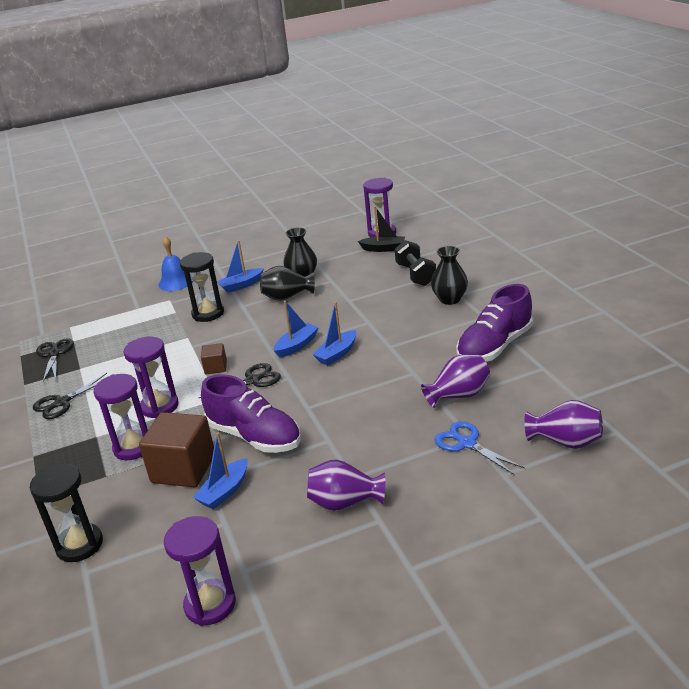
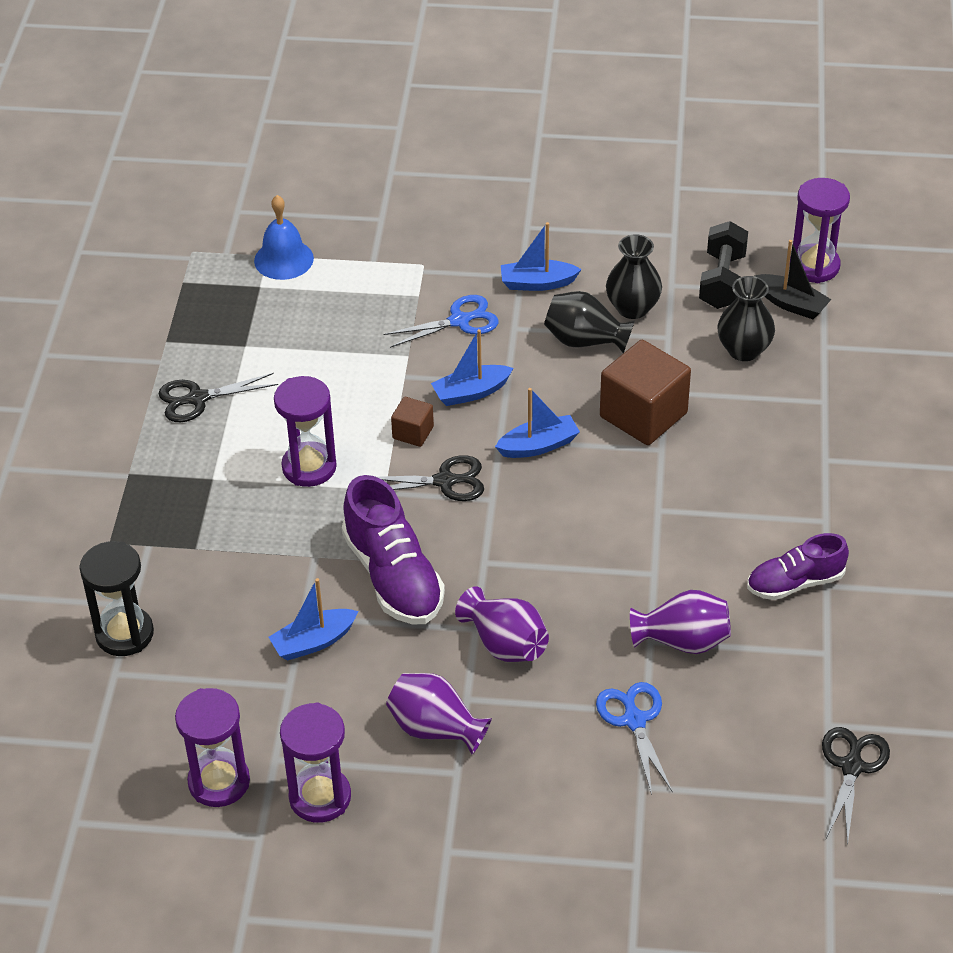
camera: 25 degrees right, 15 degrees up
black scissors [36,339,74,382] -> black scissors moved to [822,727,890,845]
purple hourglass [94,374,148,460] -> purple hourglass moved to [280,702,351,823]
brown cube [139,412,214,487] -> brown cube moved to [600,340,691,445]
blue bell [158,236,193,291] -> blue bell moved to [254,195,314,280]
black hourglass [180,252,224,322] -> blue scissors [384,295,499,348]
blue boat [312,302,356,365] -> blue boat moved to [431,329,513,406]
black dumbbell [395,240,436,286] -> black dumbbell moved to [699,221,748,309]
black vase [431,246,468,305] -> black vase moved to [717,276,775,361]
purple shoe [456,284,533,362] -> purple shoe [747,533,849,600], size x0.64
purple vase [524,400,603,449] -> purple vase moved to [455,586,549,662]

